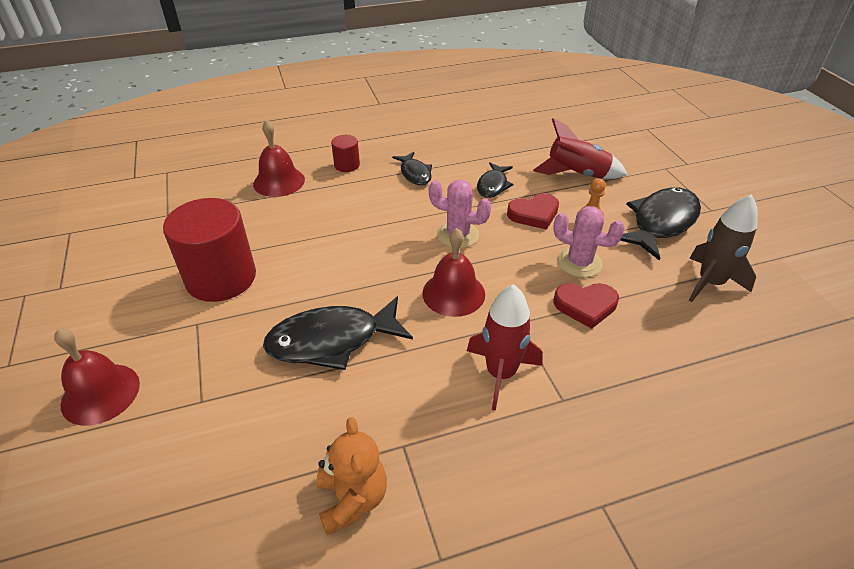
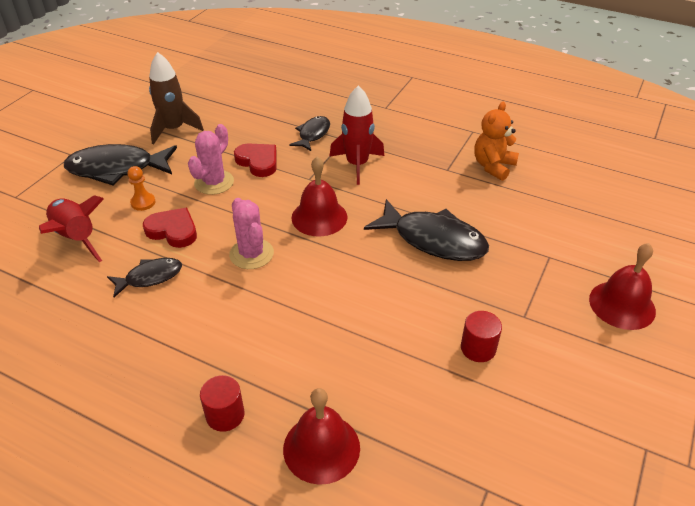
camera: 135 degrees left, 0 degrees up
red cylinder [163,198,256,302] -> red cylinder [461,311,502,362], size x0.46
black fish [392,152,432,185] -> black fish moved to [289,116,330,151]
pink cactus [553,206,625,278] -> pink cactus turned 45 degrees clockwise [188,124,234,195]

